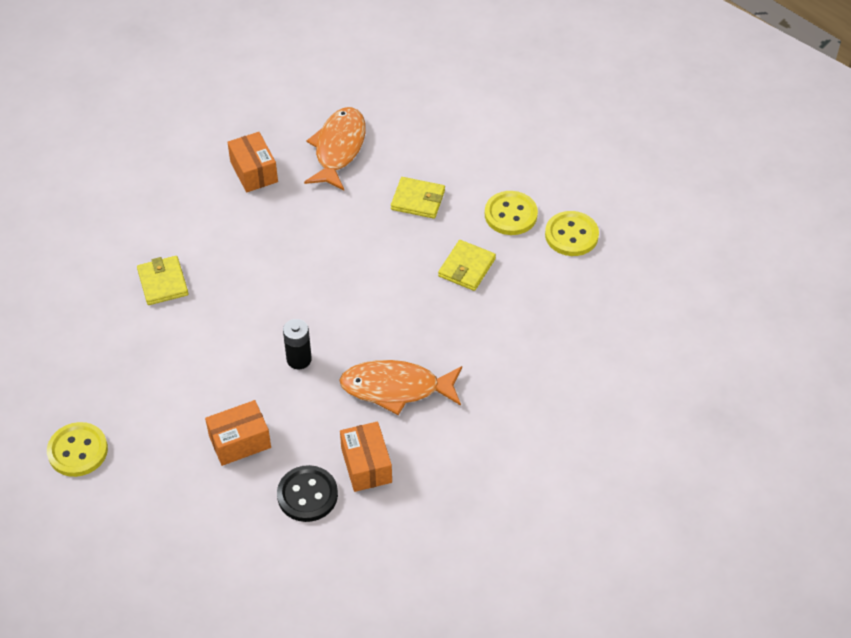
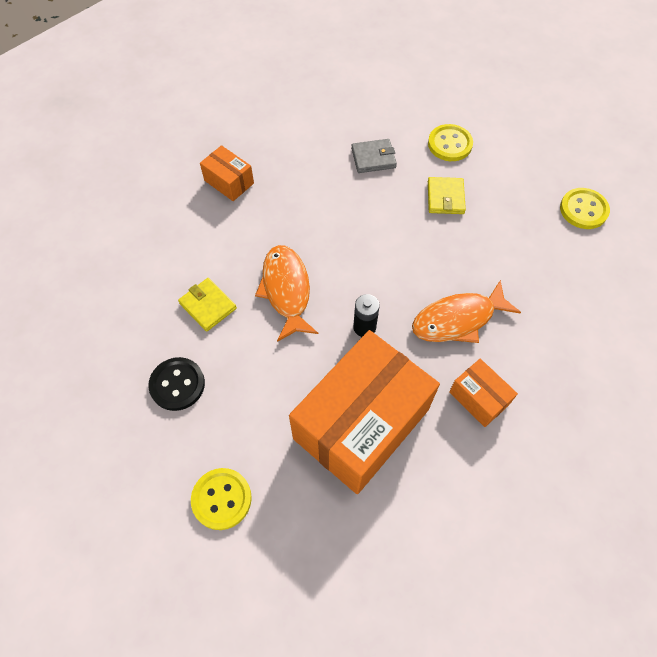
camera: 25 degrees left, 10 degrees up
orange box [205,400,271,466] -> orange box [289,330,440,494], size x2.27
black button [277,465,338,522] -> black button moved to [148,357,205,411]
orange fish [304,107,366,190] -> orange fish moved to [255,245,318,342]
yellow wallet [391,177,445,219] -> grey wallet [351,139,397,173]
yellow button [545,211,599,256] -> yellow button moved to [560,188,610,229]

